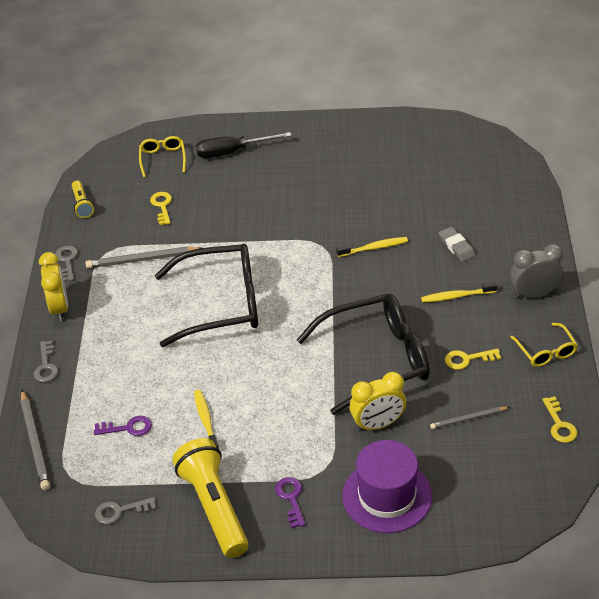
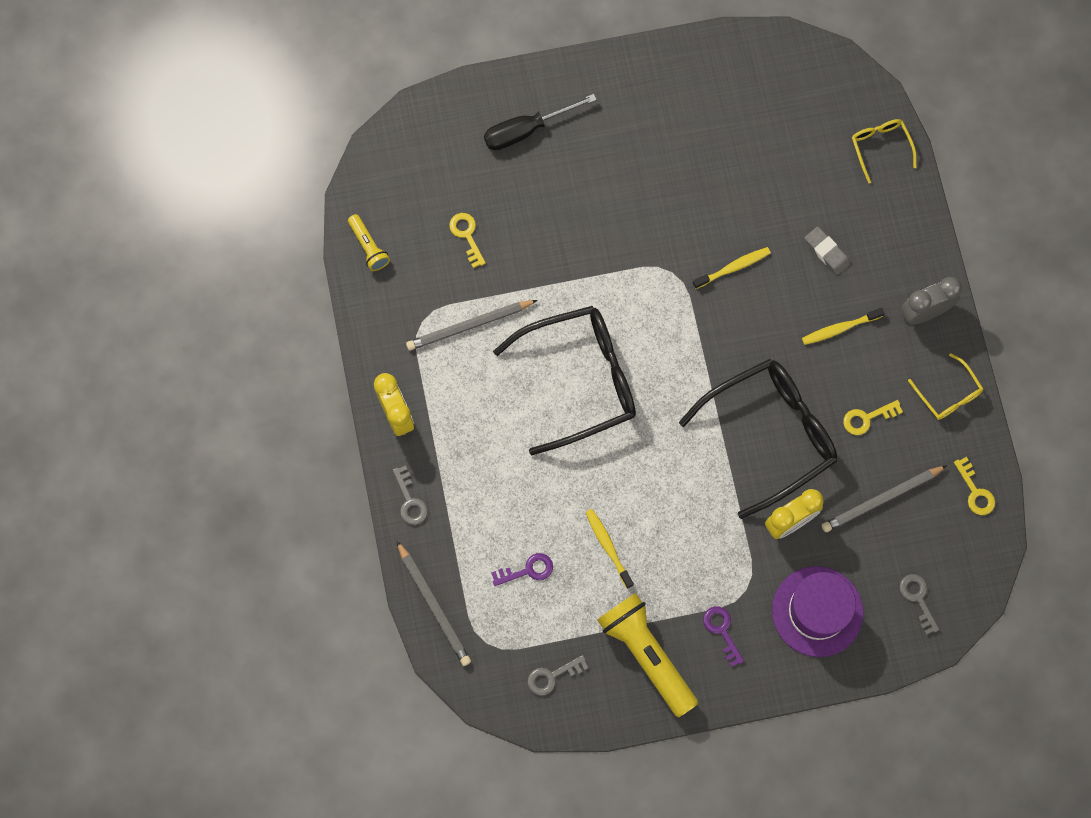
camera: 15 degrees left, 30 degrees up
grey key [55,245,78,281] -> grey key moved to [899,574,939,635]
yellow glasses [139,136,186,177] -> yellow glasses moved to [852,119,917,183]
grey pencil [430,407,510,429] -> grey pencil [822,465,947,532], size x1.61

